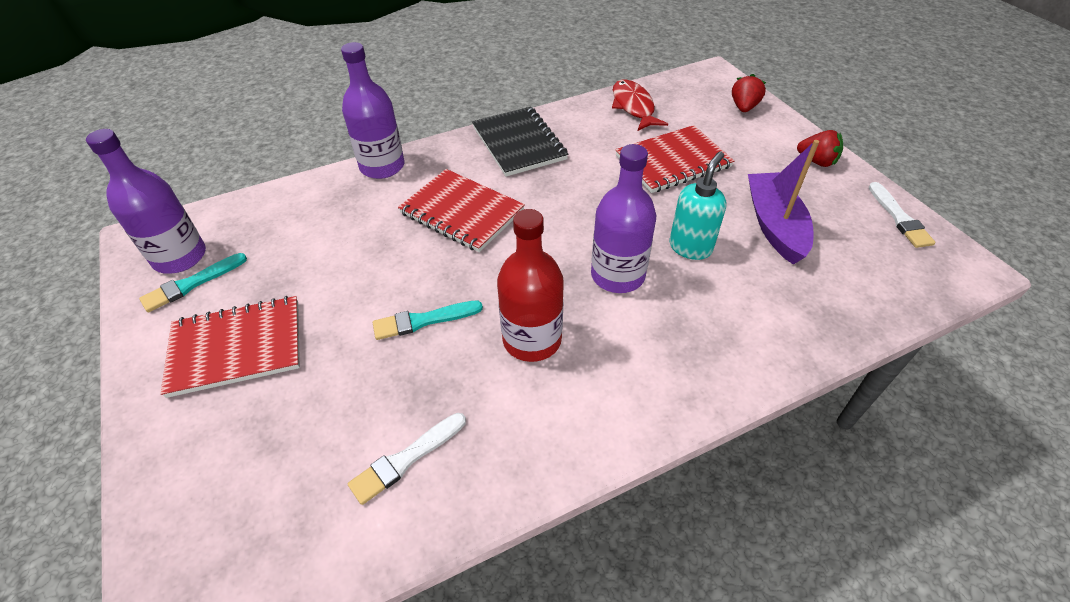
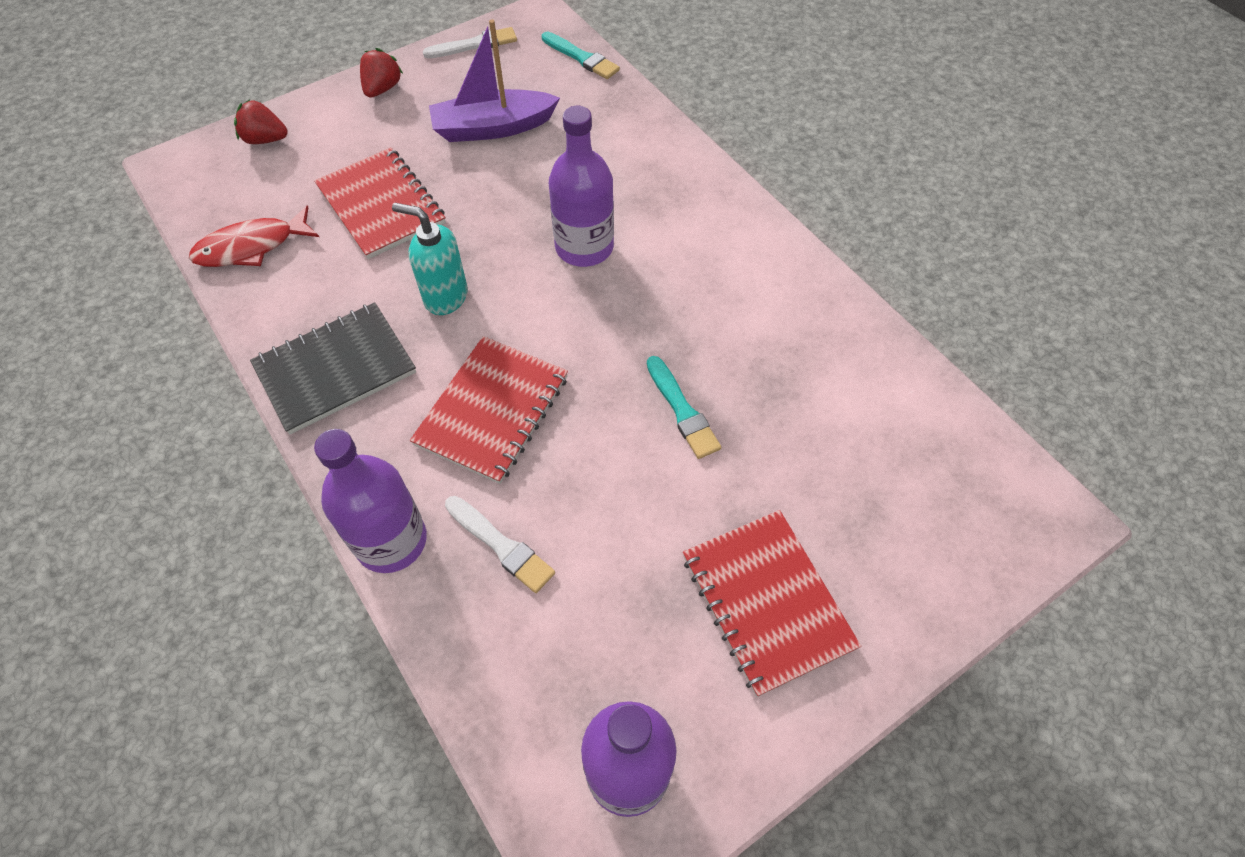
camera: 100 degrees left, 10 degrees up
turquoise brush [139,253,247,312] -> turquoise brush moved to [542,32,620,79]
white brush [348,413,466,505] -> white brush moved to [445,496,555,593]
red bottle [497,209,564,362] -> none
turquoise soap dispenser [670,152,727,260] -> turquoise soap dispenser moved to [392,203,468,315]

